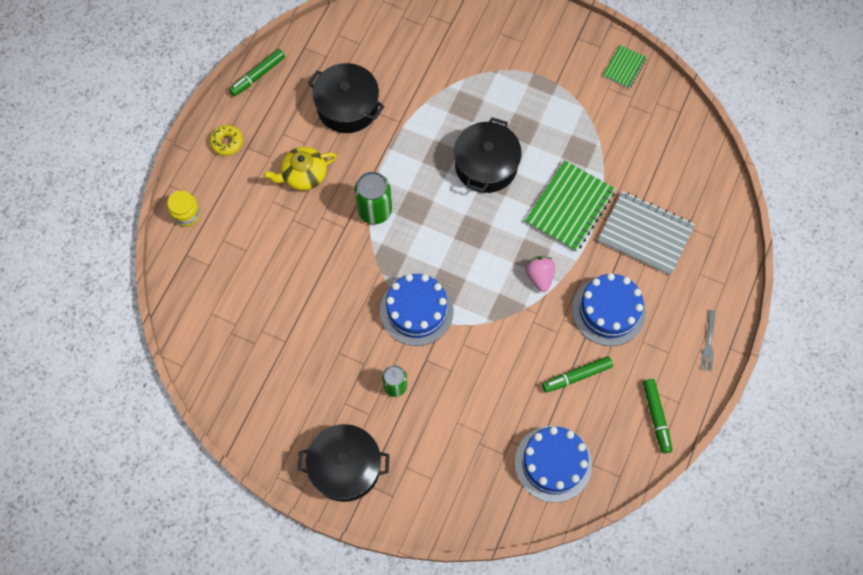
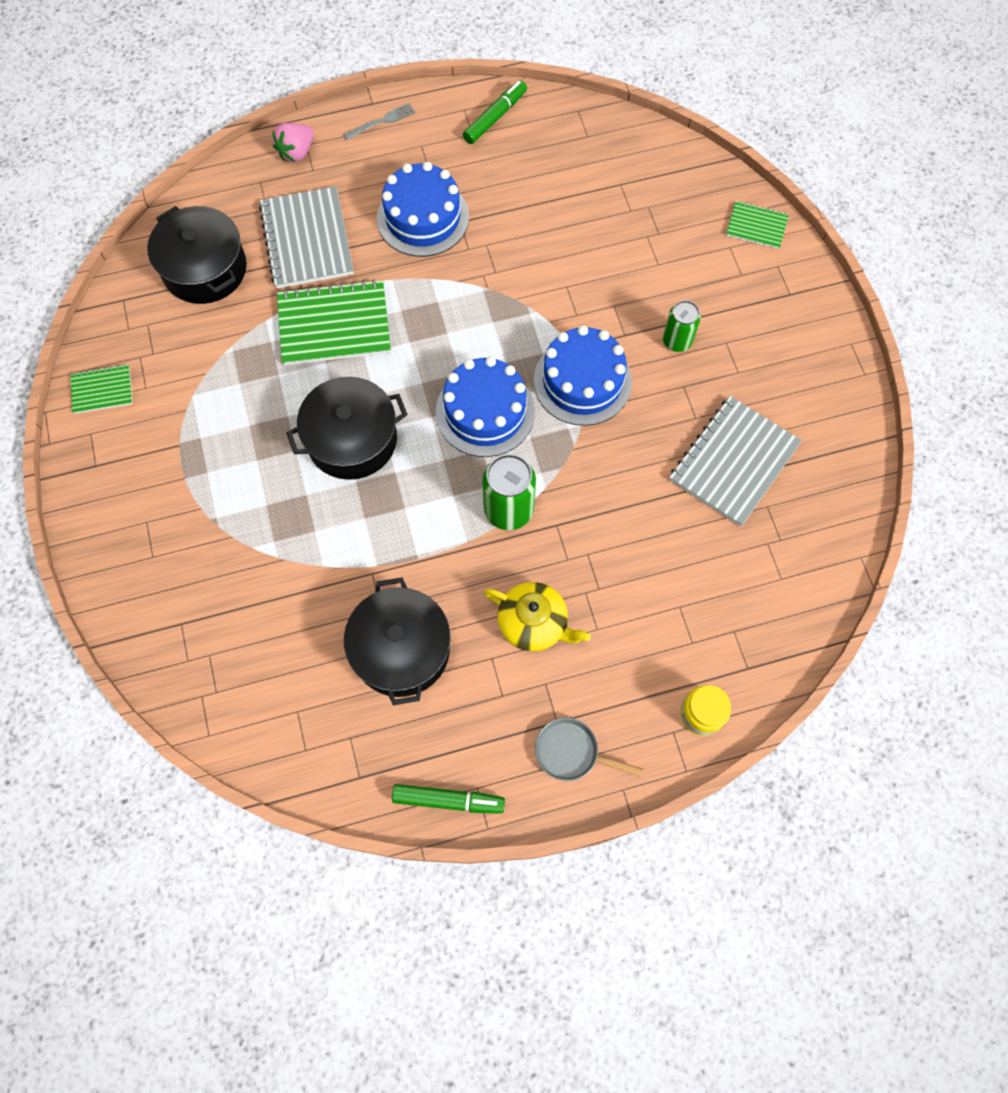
camera: 130 degrees left, 0 degrees up
yellow donut [210,125,243,156] -> grey pan [535,718,643,781]
black pot [298,424,390,502] -> black pot moved to [147,206,247,304]
blue cake [515,425,592,503] -> blue cake moved to [436,356,535,457]
pink strawberry [525,256,555,292] -> pink strawberry moved to [272,123,314,162]
green marker [542,356,613,393] -> none
none -> grey notebook [669,396,802,527]
none -> green notebook [726,201,789,249]

